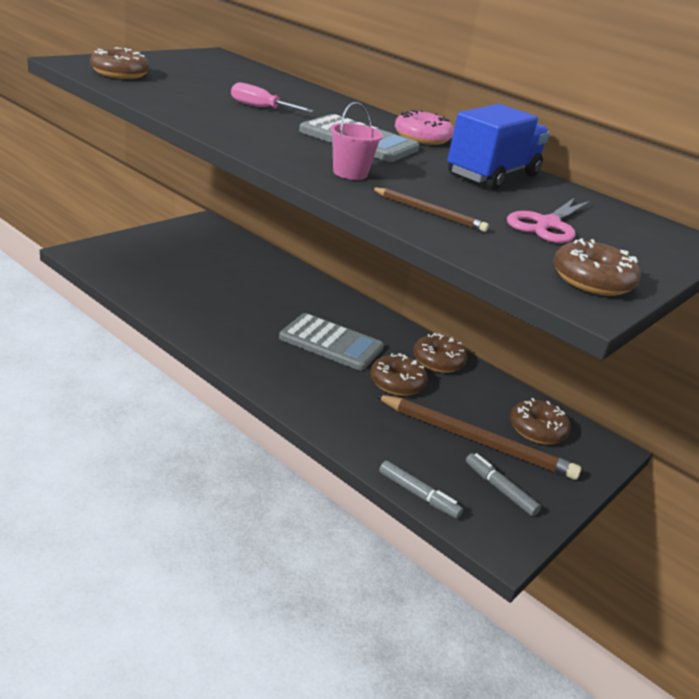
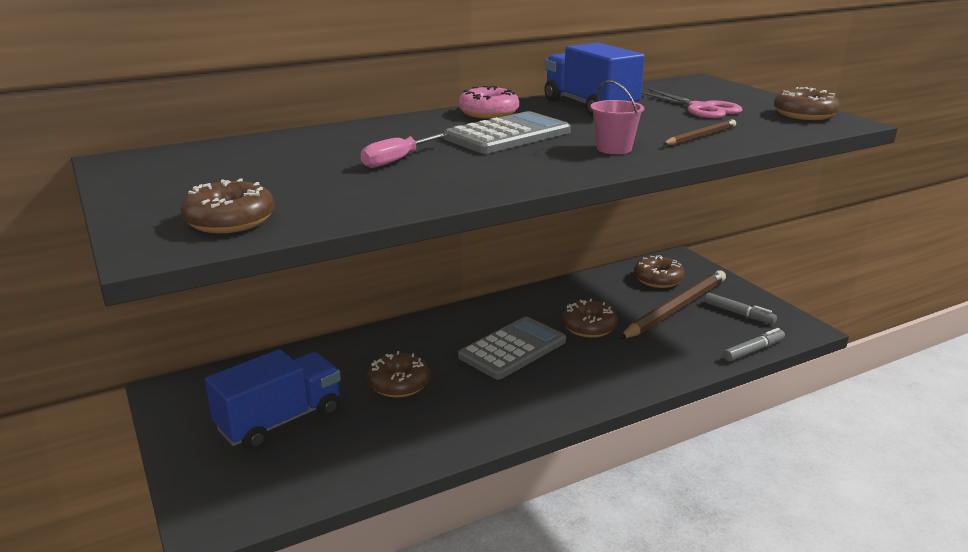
camera: 65 degrees left, 5 degrees down
brown donut [413,333,467,373] -> brown donut moved to [367,351,430,398]
grey marker [466,453,541,516] -> grey marker turned 120 degrees counterclockwise [704,293,777,324]
none -> blue truck [205,349,341,450]

